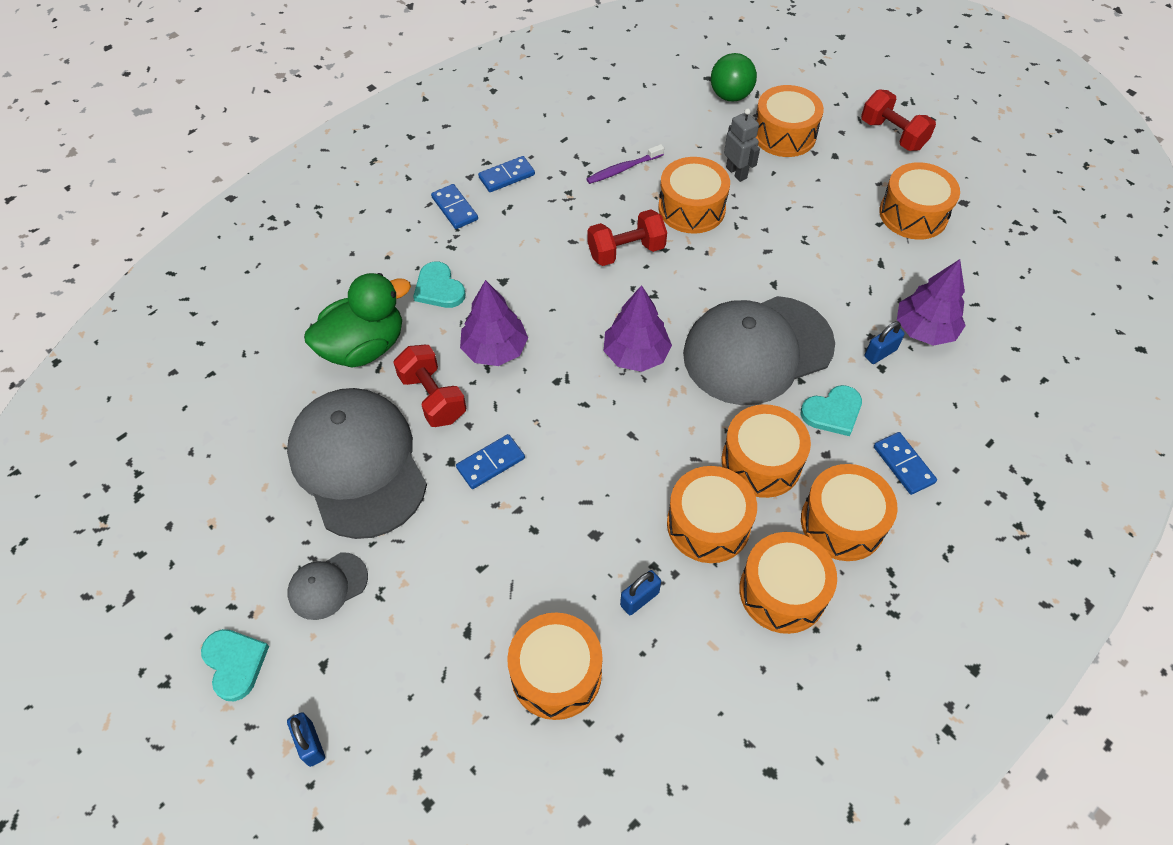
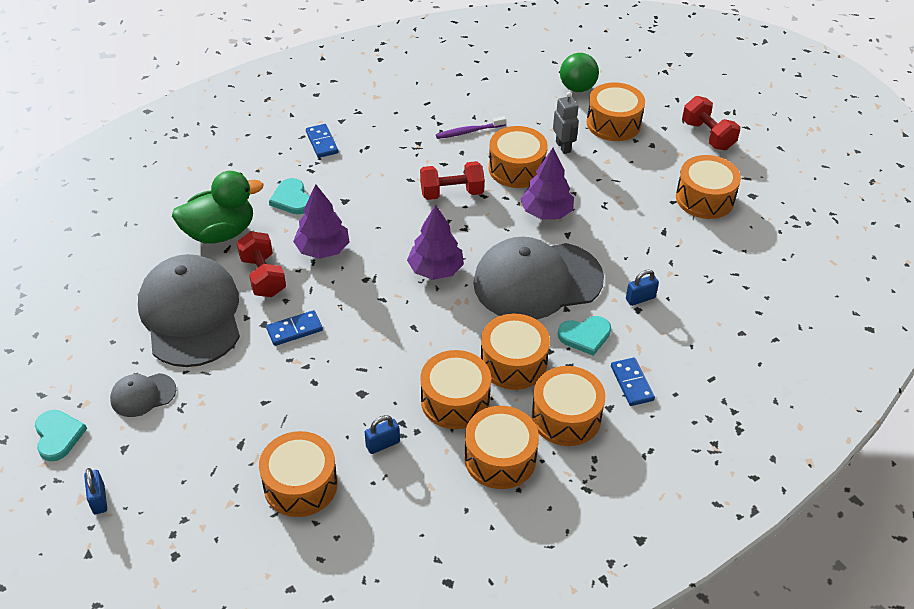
camera: 10 degrees right, 10 degrees down
blue domino [478,156,535,192] -> none
purple tree [897,259,966,346] -> purple tree moved to [521,148,574,220]

